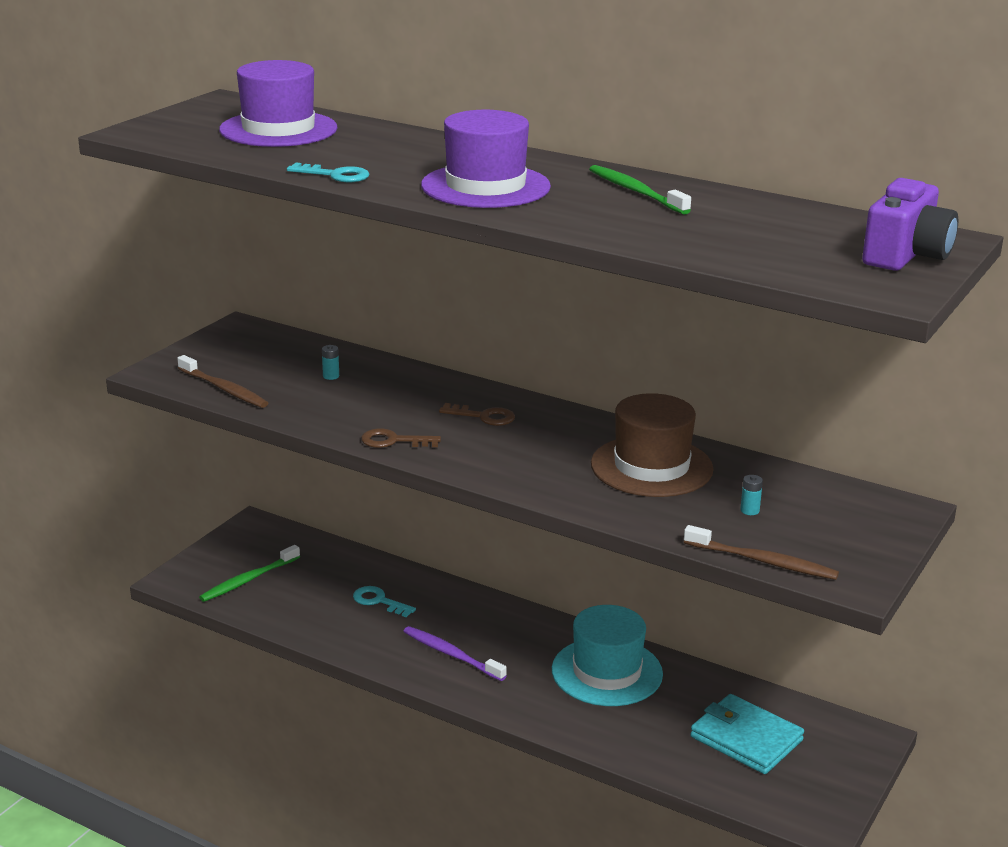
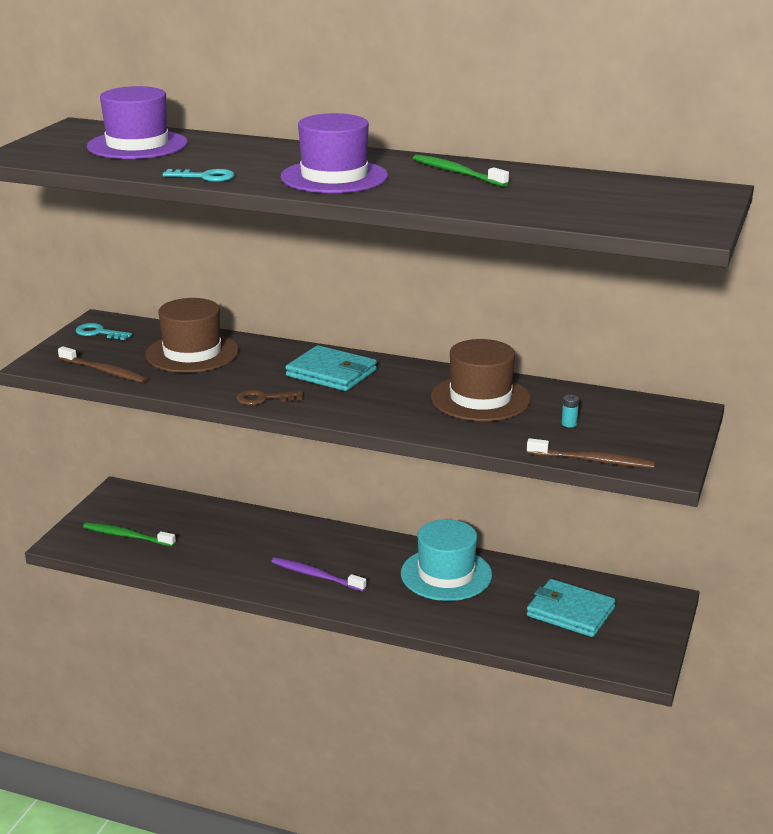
camera: 10 degrees left, 0 degrees up
green toothbrush [199,545,300,602] -> green toothbrush turned 75 degrees clockwise [83,522,176,547]
turquoise battery [322,345,339,380] -> brown hat [145,298,239,373]
turquoise key [353,586,416,617] -> turquoise key moved to [76,323,132,340]
brown key [439,403,515,426] -> turquoise wallet [285,345,377,391]
purple camera [862,178,958,271] -> none

